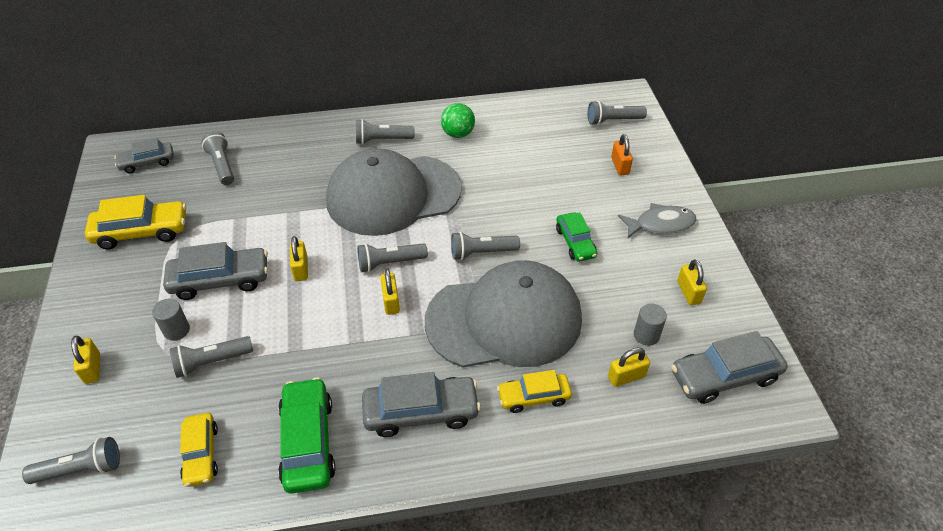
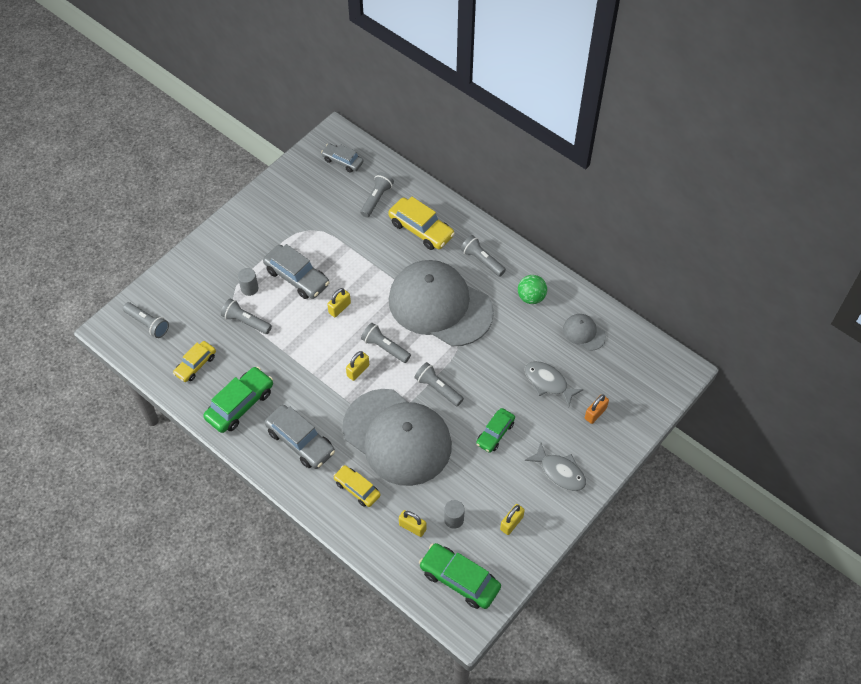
camera: 50 degrees right, 10 degrees up
yellow padlock [71,336,100,384] -> none
yellow car [85,195,186,250] -> yellow car moved to [388,197,455,250]
grey flashlight [588,101,647,125] -> none
grey car [671,331,787,404] -> green car [419,543,501,609]
none -> grey fish [525,361,584,407]
none -> grey cap [563,314,606,351]

